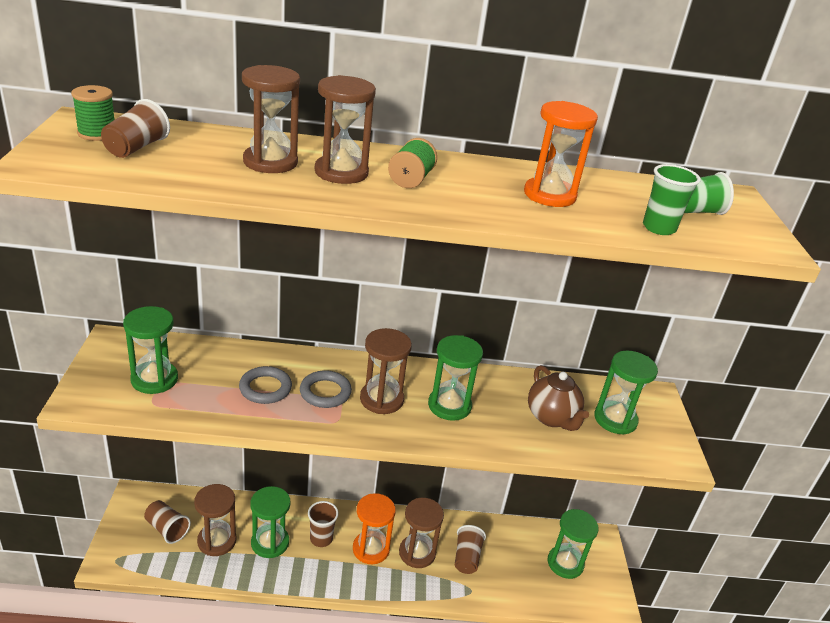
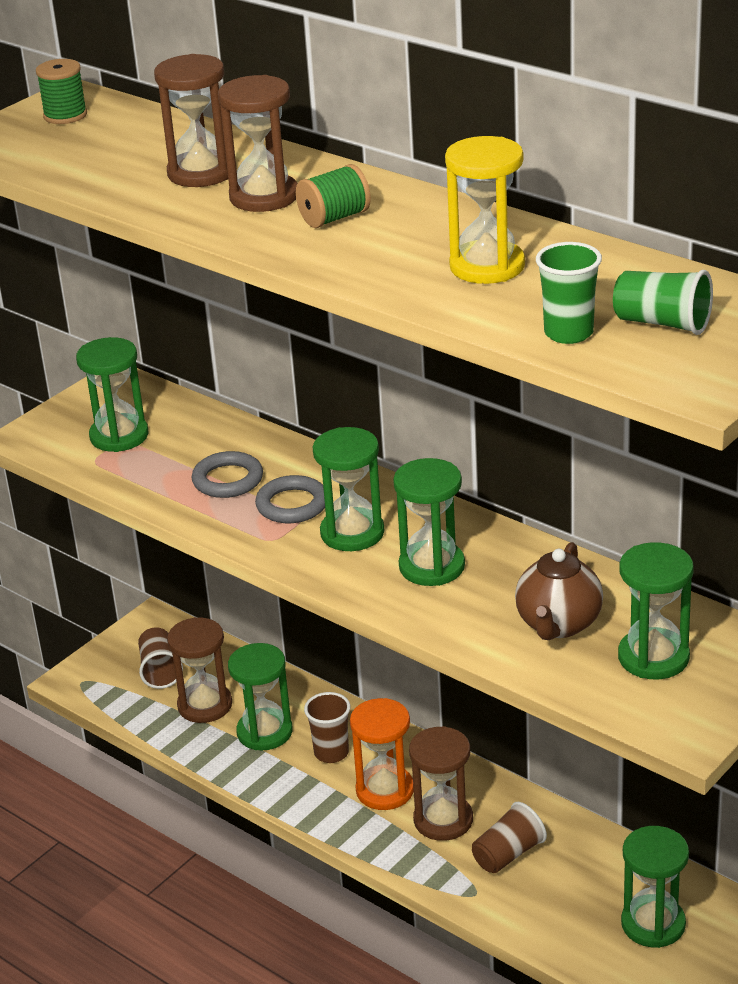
camera: 45 degrees right, 0 degrees up
brown cup [101,99,170,158] -> none
brown hourglass [360,328,412,414] -> green hourglass [313,427,384,551]
orange hourglass [524,101,598,207] -> yellow hourglass [445,136,525,284]

